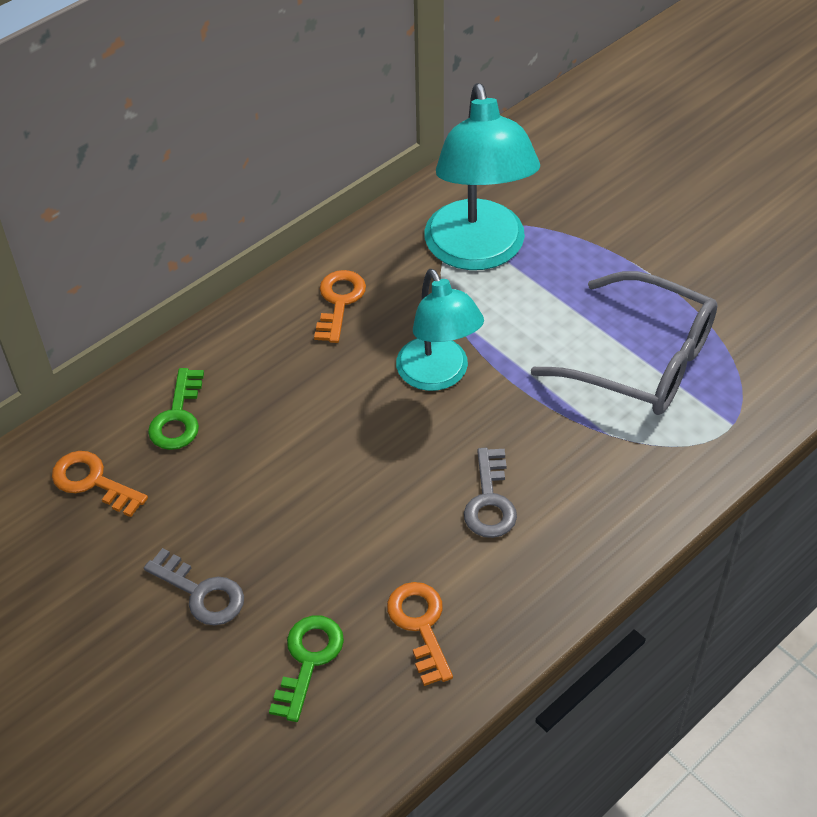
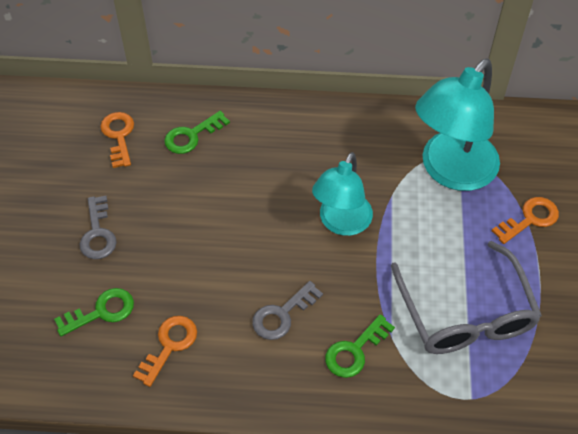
camera: 45 degrees right, 5 degrees up
orange key [314,270,366,343] -> orange key moved to [492,197,559,244]
none -> green key [325,314,395,378]

